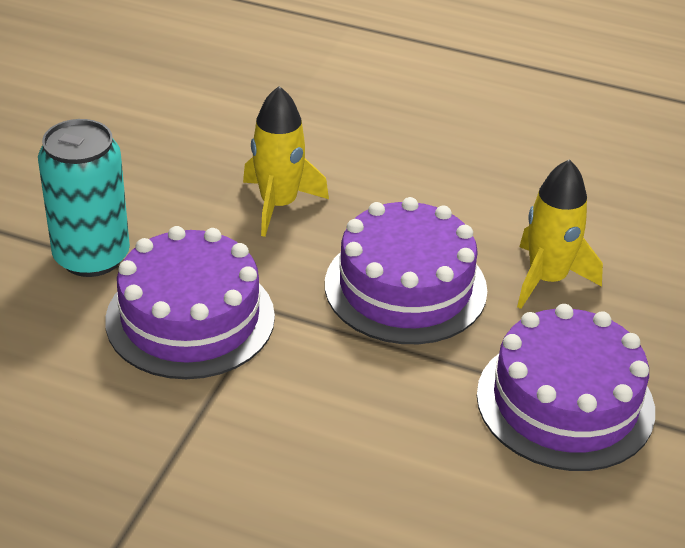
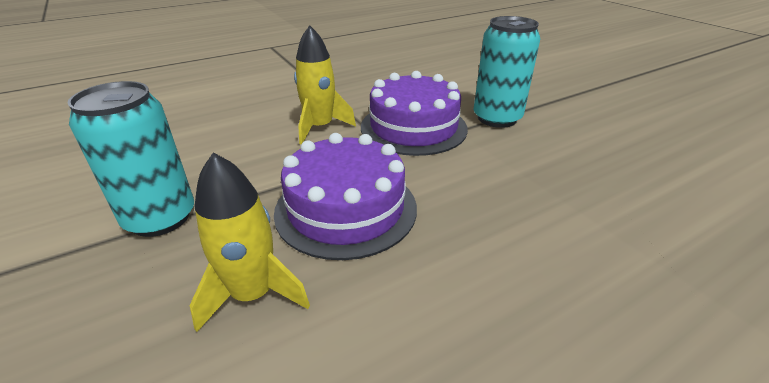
camera: 130 degrees right, 5 degrees down
yellow rocket [243,86,329,237] -> yellow rocket moved to [294,25,356,144]
purple cake [477,304,655,471] -> turquoise can [68,81,194,237]

